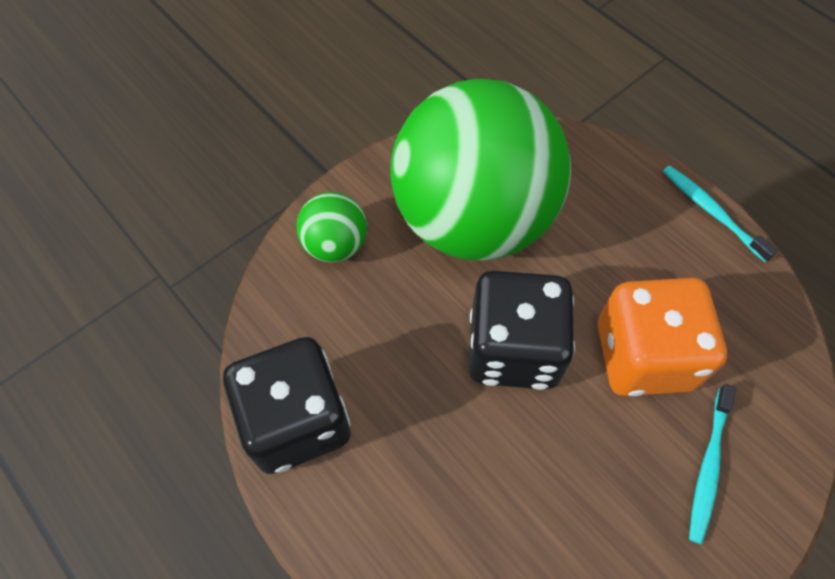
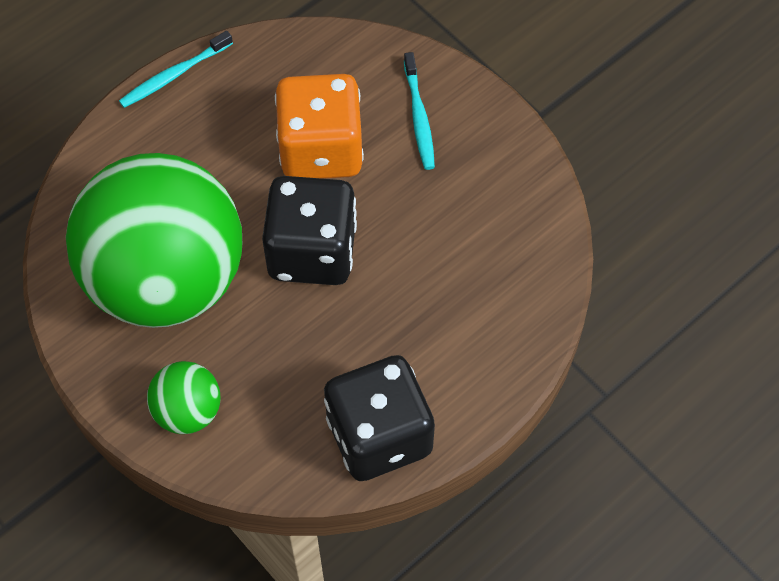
camera: 90 degrees left, 0 degrees up
turquoise toothbrush [689,384,736,544] -> turquoise toothbrush turned 60 degrees clockwise [404,52,435,170]

